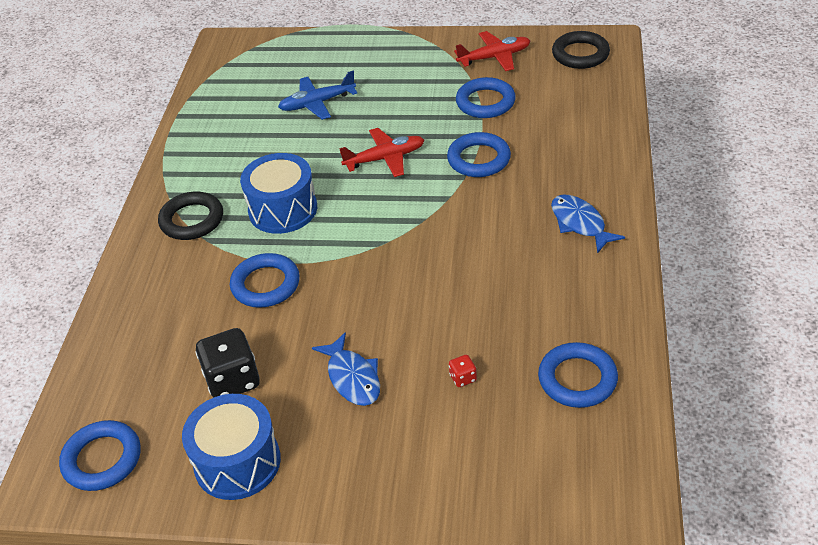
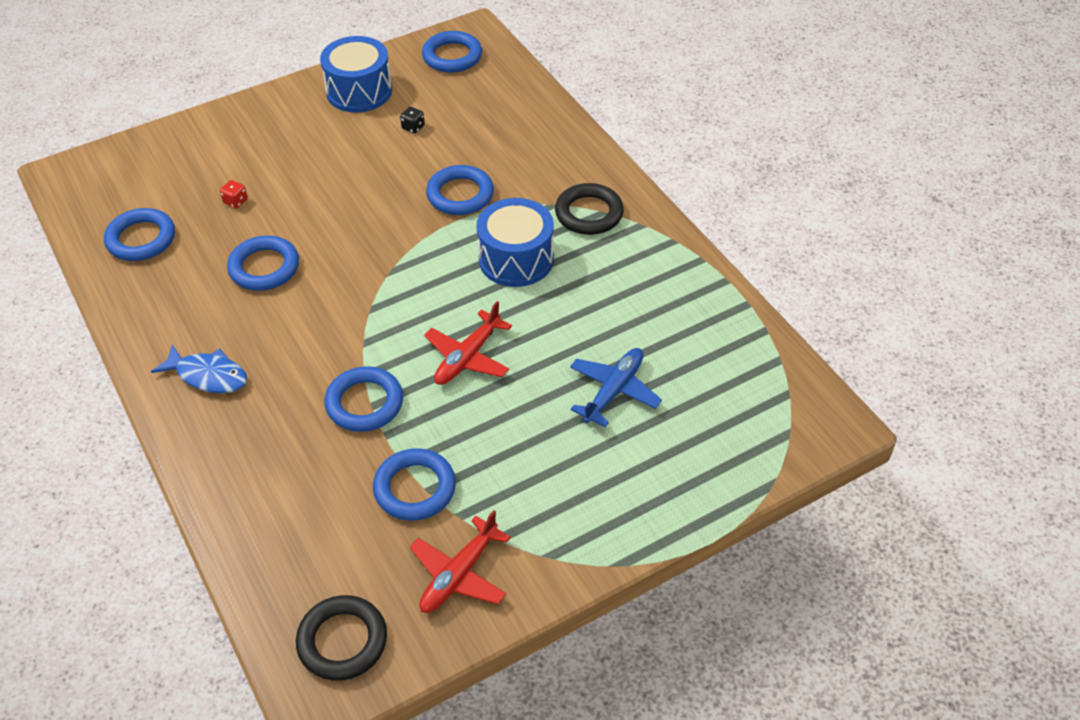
camera: 140 degrees right, 5 degrees up
black dice [195,328,260,398] -> black dice [400,107,425,133], size x0.45
blue fish [312,332,380,406] -> none
none -> blue ring [227,236,299,291]

